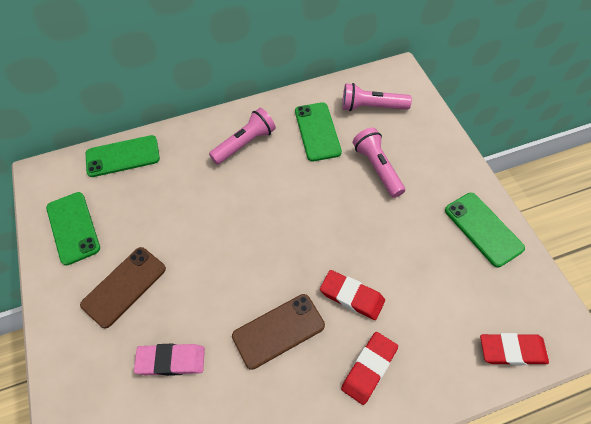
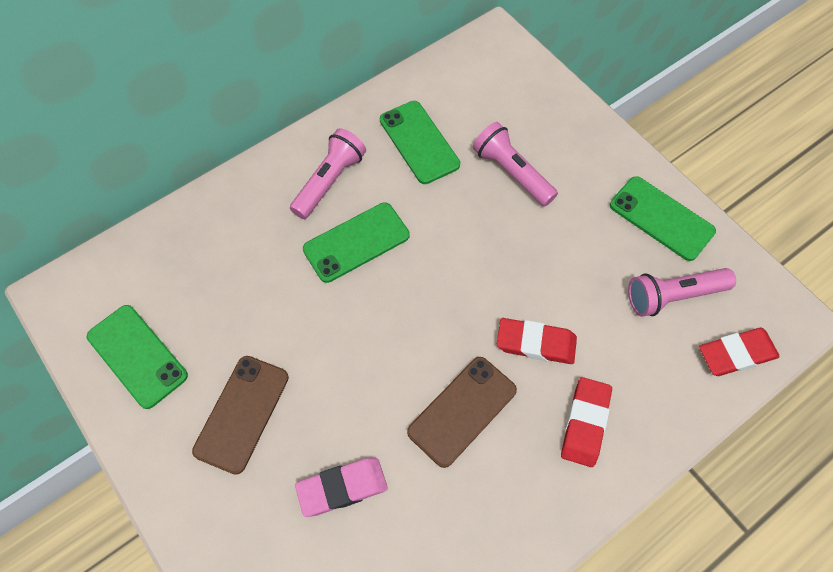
camera: 20 degrees left, 5 degrees up
green phone [86,135,160,177] -> green phone moved to [303,202,410,283]
pink flashlight [342,83,412,111] -> pink flashlight moved to [628,268,736,317]

